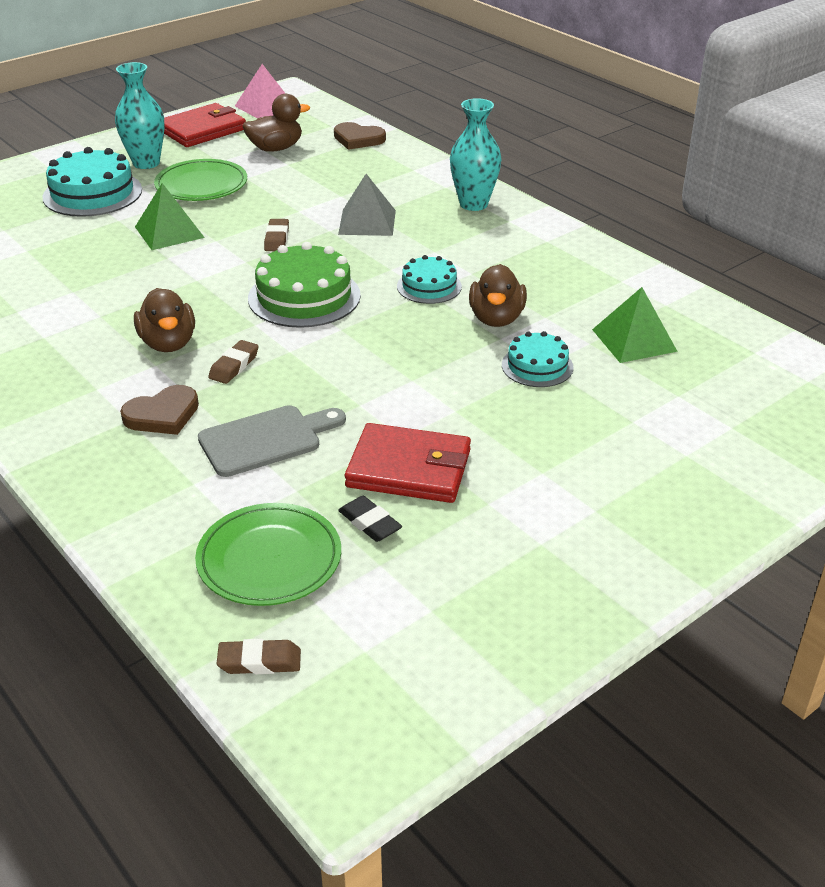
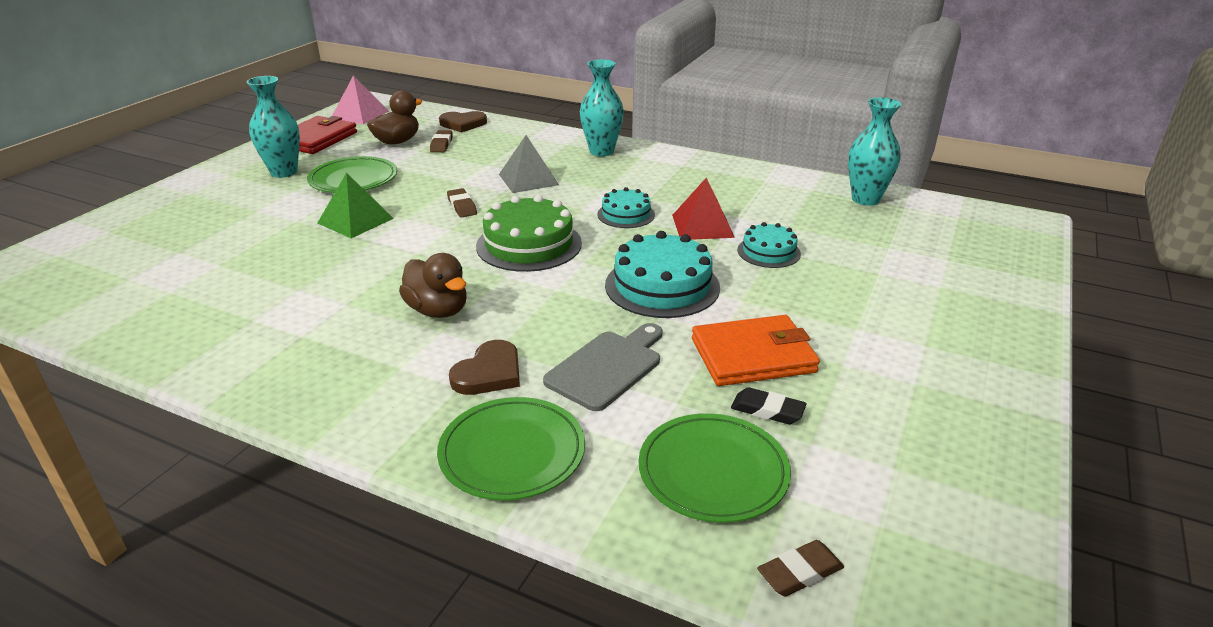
camera: 25 degrees left, 5 degrees down
turquoise cake [42,147,142,217] -> turquoise cake moved to [605,231,720,318]
brown eraser [208,340,259,384] -> brown eraser moved to [430,130,453,152]
red wallet [345,423,471,503] -> orange wallet [692,315,820,386]
brown duck [469,264,527,327] -> red pyramid [672,178,735,240]
green pyramid [592,287,678,363] -> none
none -> green plate [437,397,585,500]
none -> turquoise vase [848,97,902,206]

